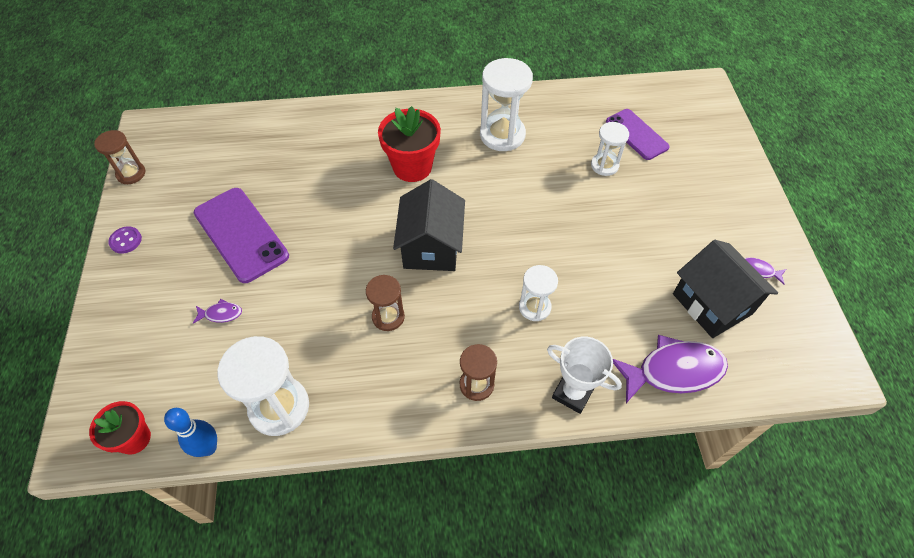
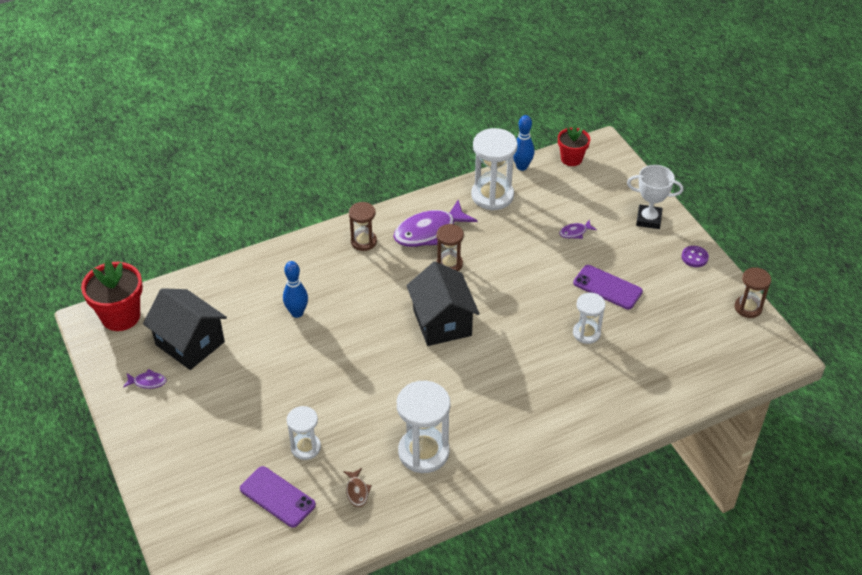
camera: 160 degrees right, 10 degrees down
purple phone [194,188,289,283] -> purple phone [573,265,643,309], size x0.65
red flower pot [378,106,441,182] -> red flower pot moved to [81,259,143,331]
white hourglass [519,265,558,321] -> white hourglass moved to [573,293,605,344]
white trophy [547,337,622,414] -> white trophy moved to [627,165,683,229]
purple fish [613,335,728,403] -> purple fish moved to [393,200,478,247]
none -> blue bowling pin [283,261,308,318]
none -> brown fish [343,468,372,507]

